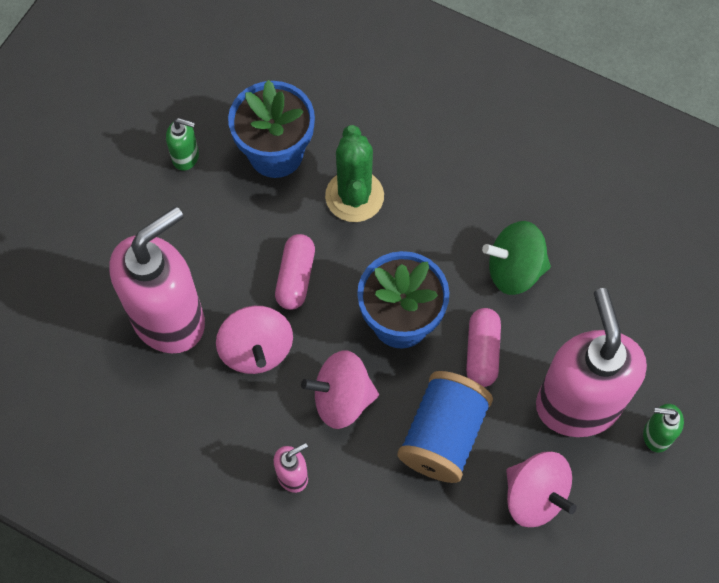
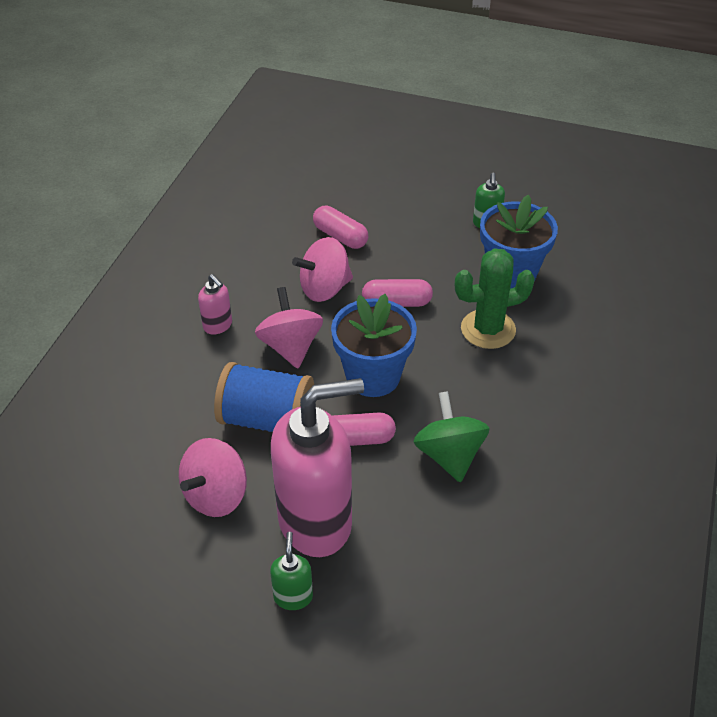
camera: 80 degrees right, 20 degrees down
pink soap dispenser [109,207,205,353] -> pink capsule [313,206,368,249]

